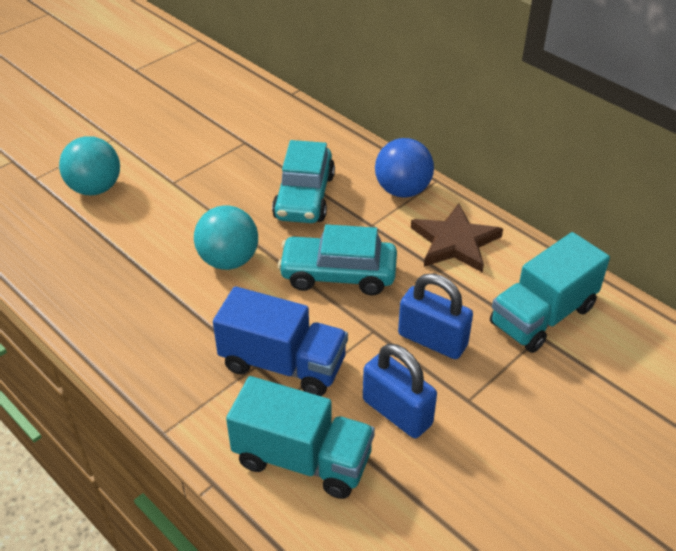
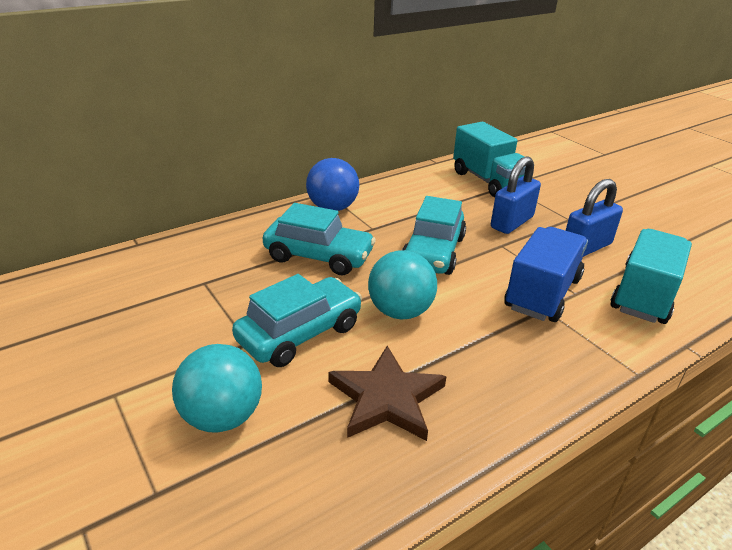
camera: 80 degrees left, 10 degrees down
brown star [411,203,503,273] -> brown star moved to [328,346,447,441]
none -> turquoise car [232,274,362,367]

